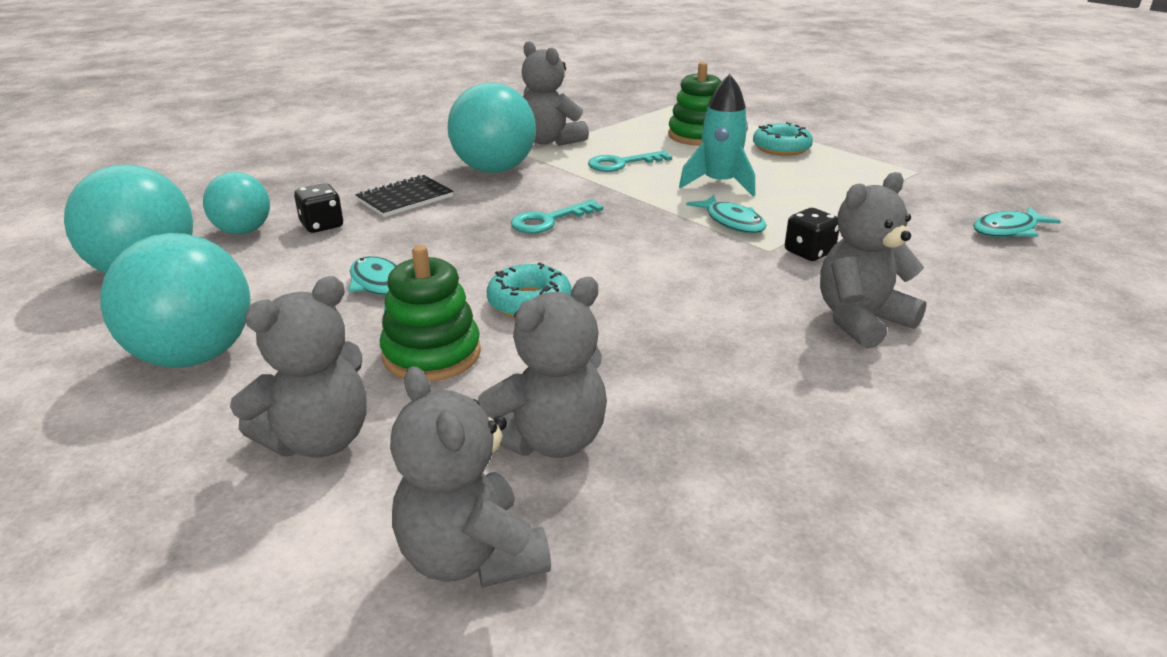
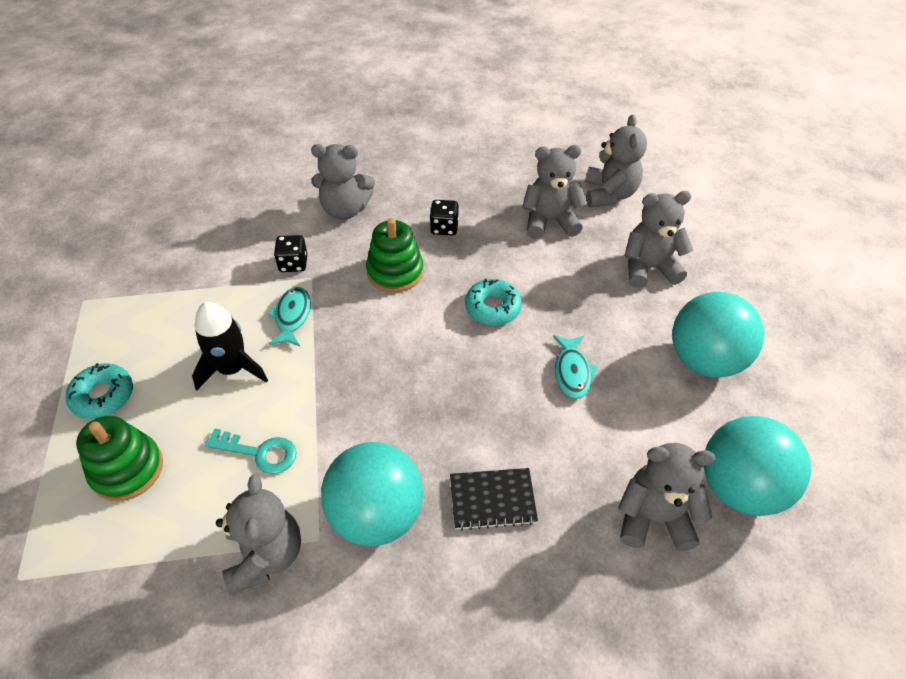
camera: 145 degrees left, 20 degrees up
turquoise ball [203,172,270,234] -> grey teddy bear [618,443,715,552]
black dice [294,183,343,233] -> black dice moved to [430,200,459,236]
green stacking toy [380,245,481,382] -> green stacking toy moved to [366,218,424,292]
turquoise key [511,200,603,233] -> none
turquoise rocket [679,74,755,196] -> black rocket [192,302,268,390]
turquoise fish [973,207,1061,238] -> none

